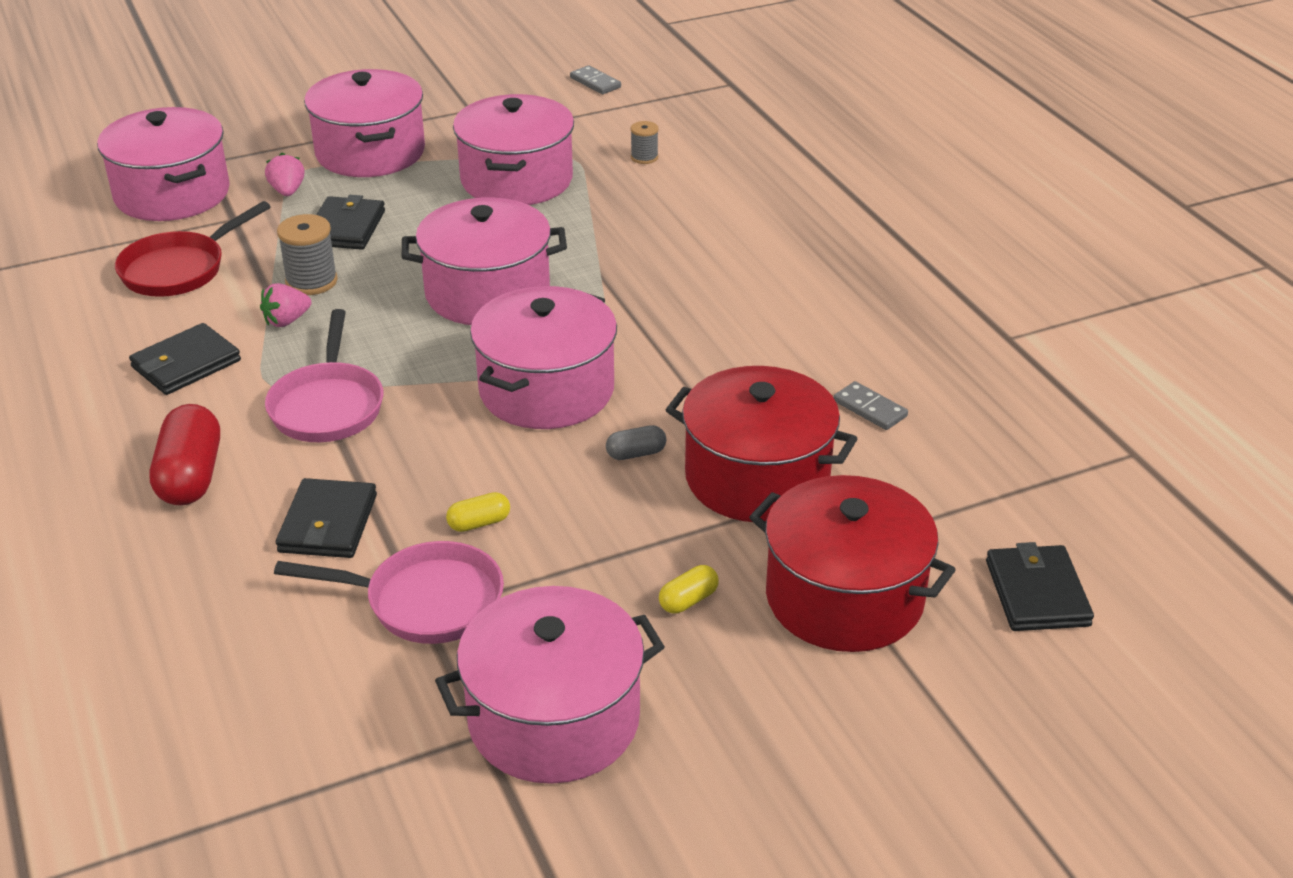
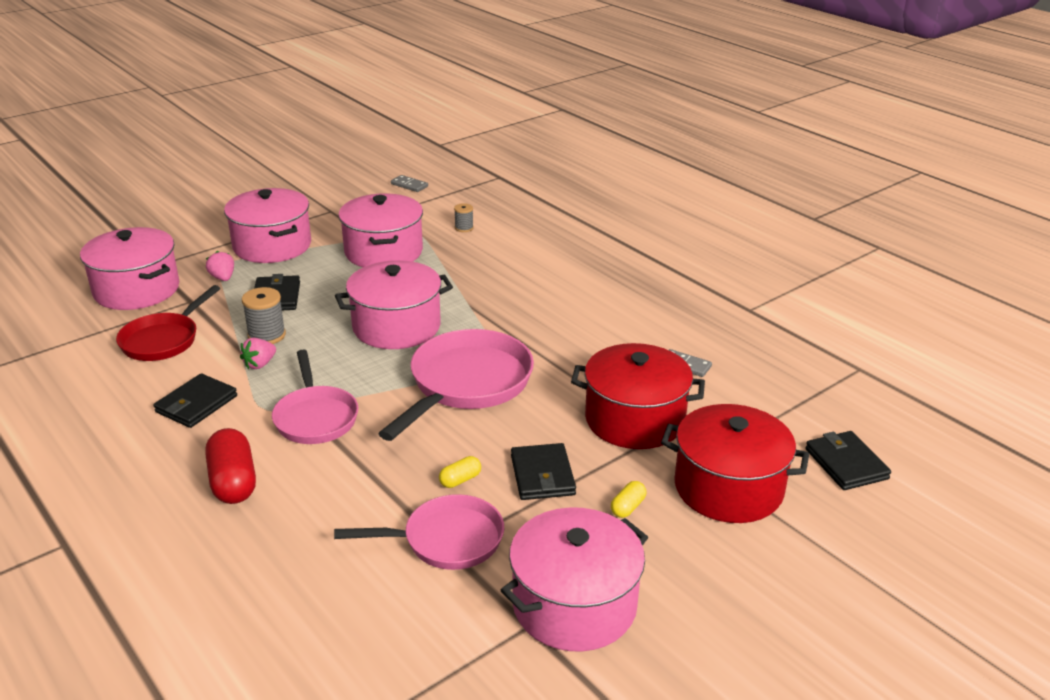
camera: 15 degrees left, 5 degrees down
black wallet [276,478,377,558] -> black wallet moved to [511,443,576,500]
pink pot [470,286,617,429] -> pink pan [378,329,534,441]
grey capsule [606,425,666,460] -> none

